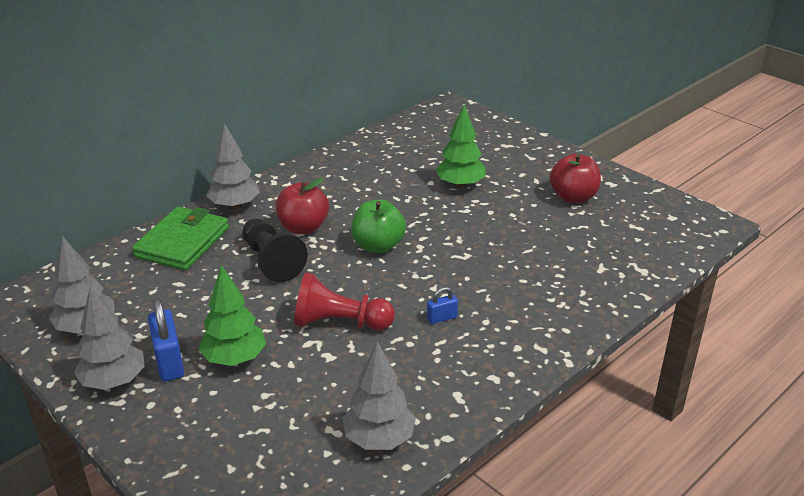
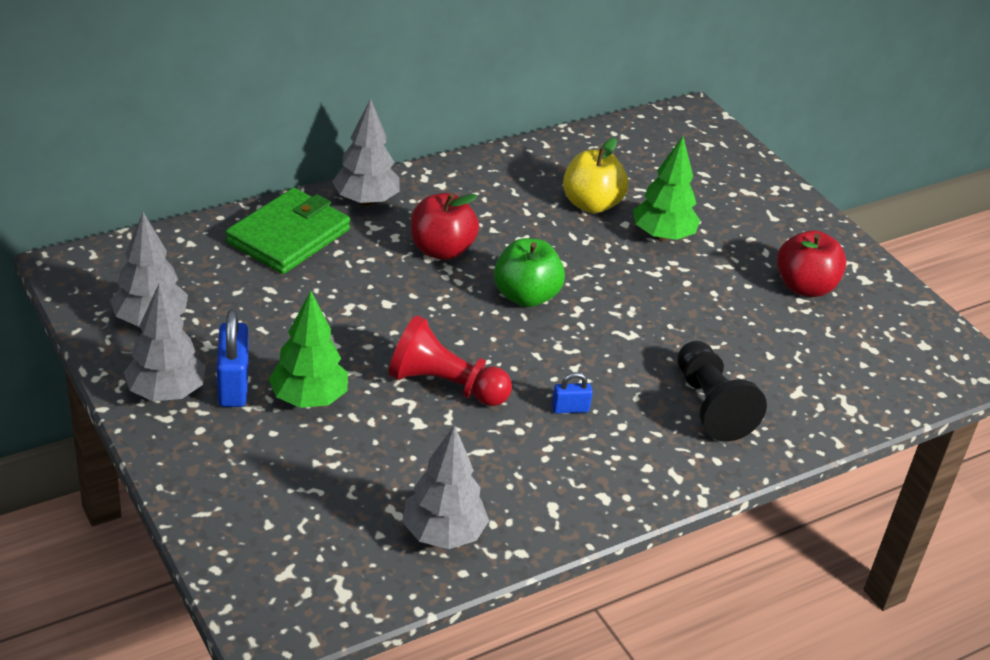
camera: 10 degrees right, 5 degrees up
black pawn [242,218,308,282] -> black pawn moved to [677,341,767,442]
none -> yellow apple [563,138,628,213]

